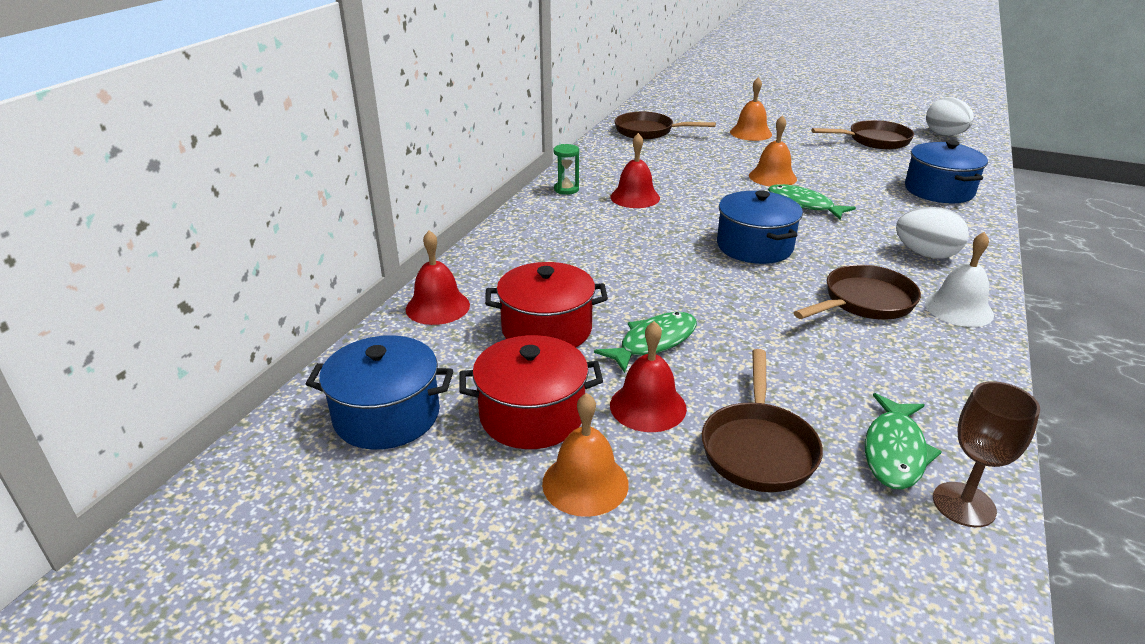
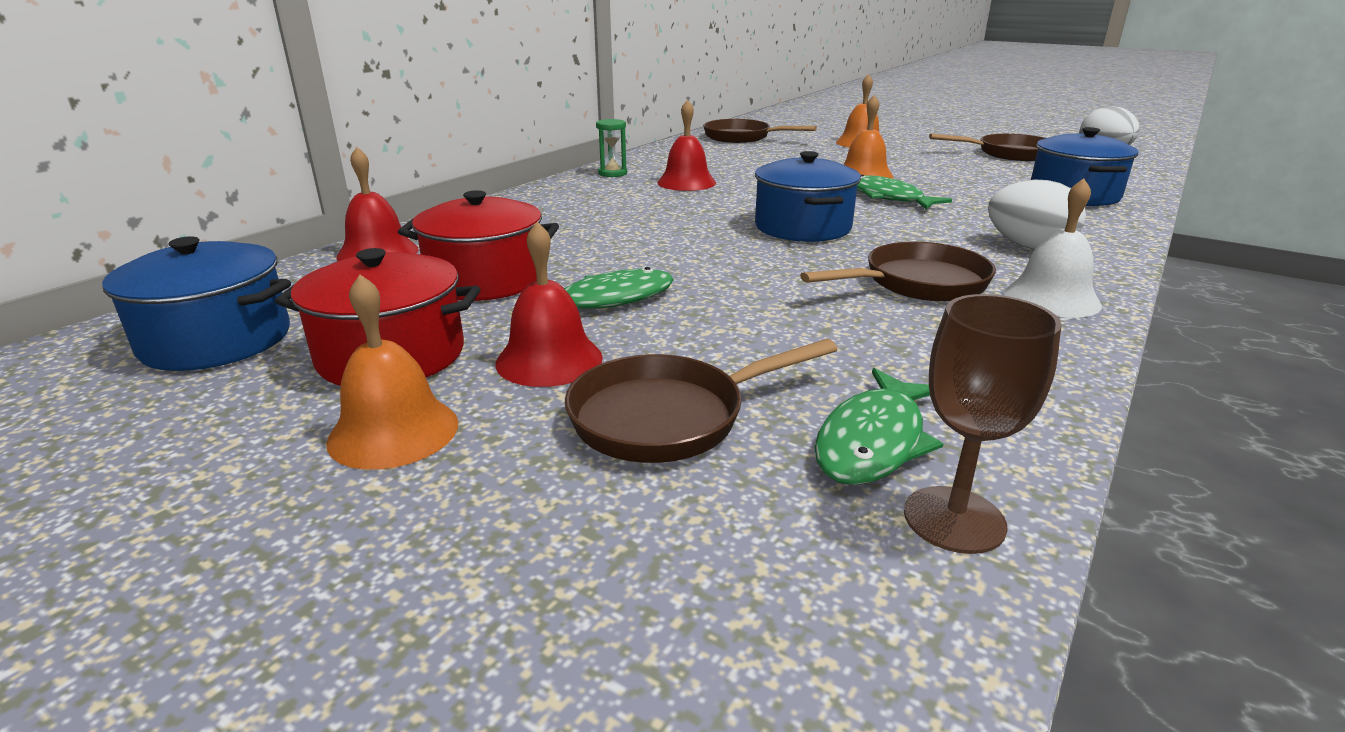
camera: 10 degrees right, 5 degrees down
brown pan [702,349,823,492] -> brown pan turned 45 degrees clockwise [565,339,838,463]

